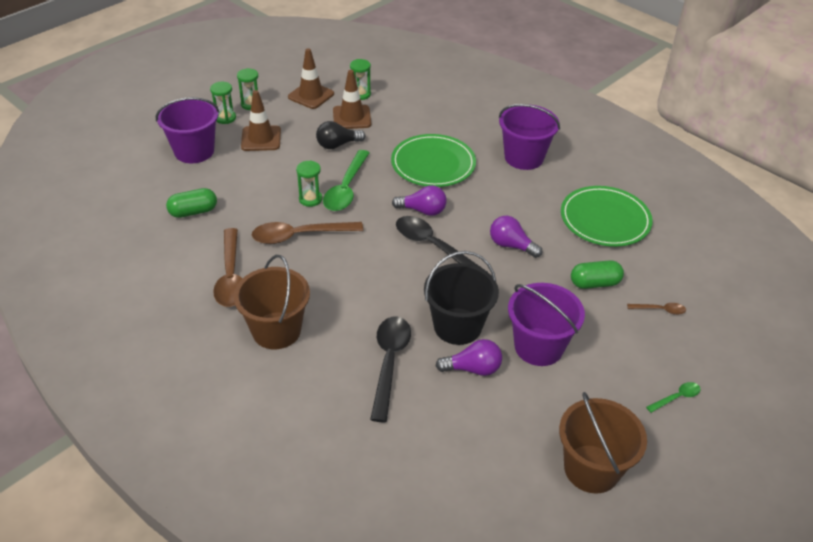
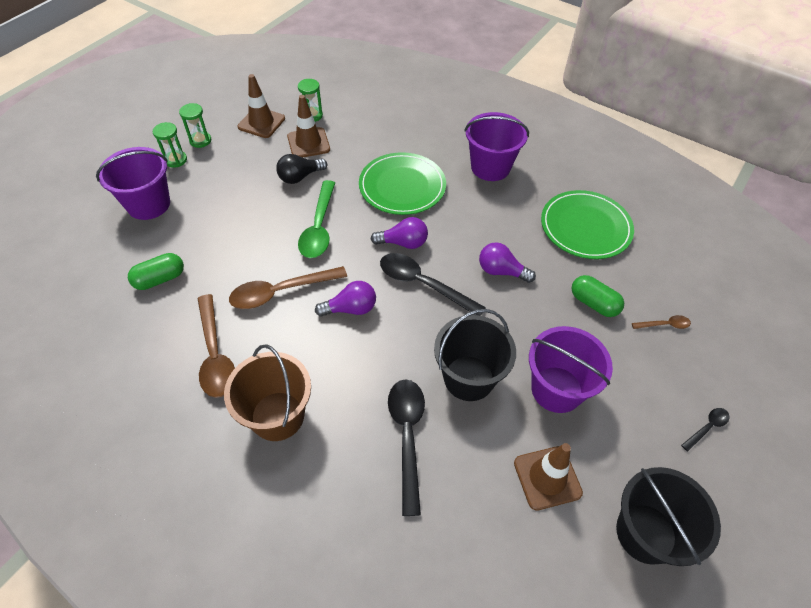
camera: 10 degrees left, 10 degrees up
brown traffic cone [241,90,281,151] -> brown traffic cone moved to [514,443,583,511]
green hourglass [296,160,322,207] -> none
purple light bulb [436,339,502,376] -> purple light bulb moved to [315,281,376,317]
brown bucket [559,392,647,494] -> black bucket [616,467,721,566]
green capsule [571,260,624,289] -> green capsule turned 60 degrees clockwise [572,275,624,317]
green spoon [646,382,701,413] -> black spoon [681,408,729,451]

